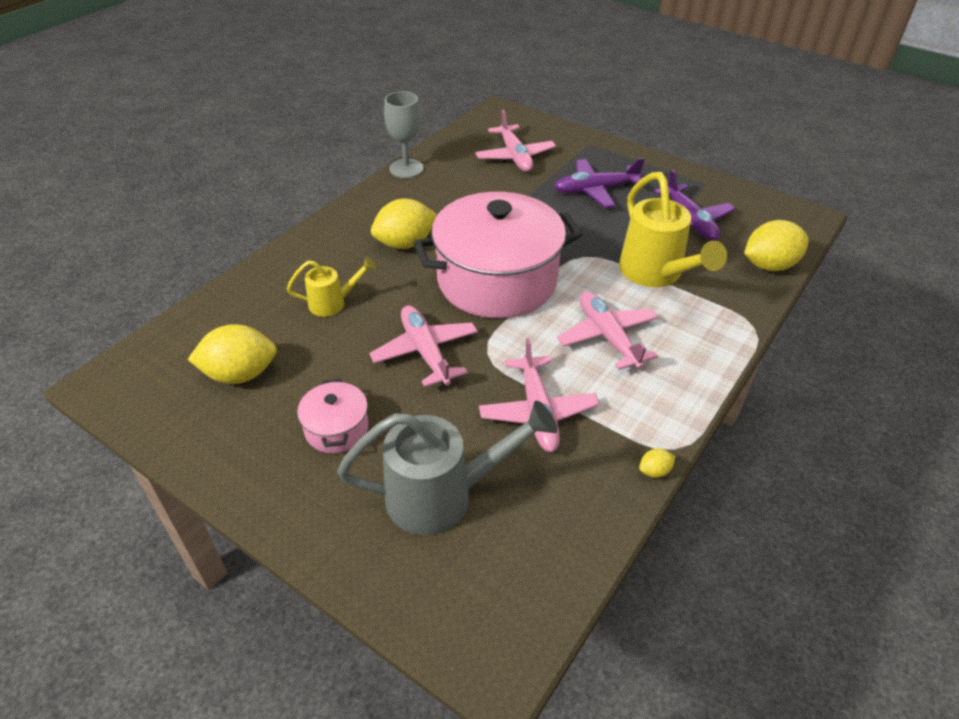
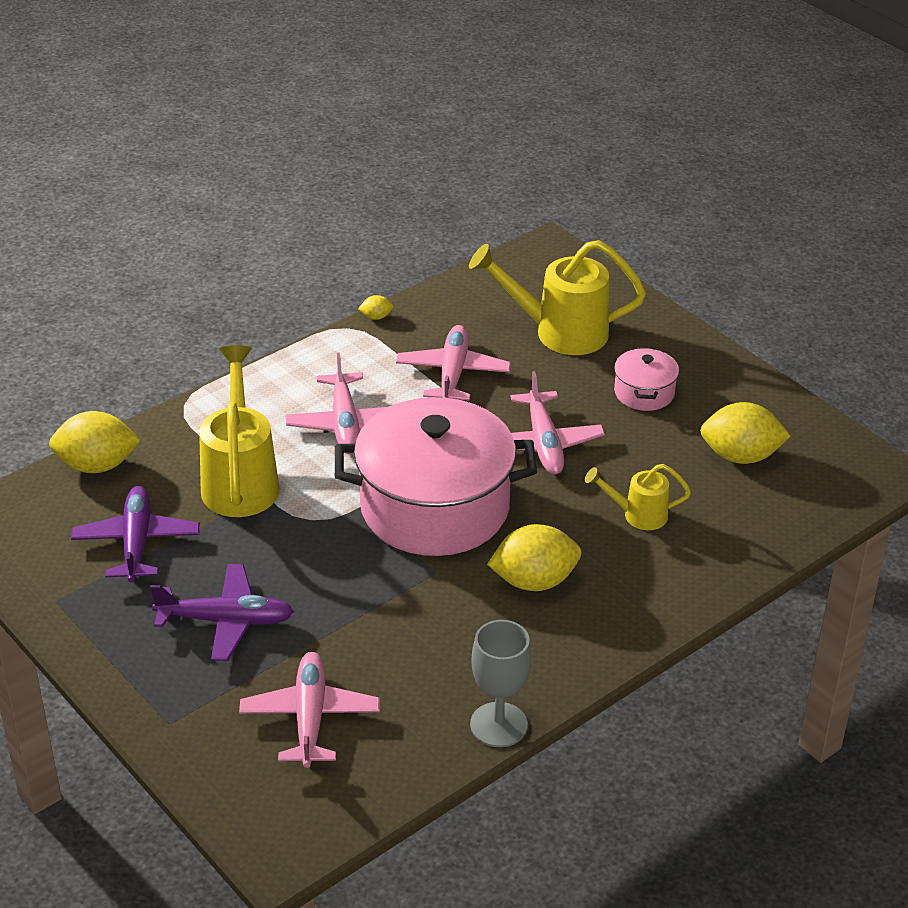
camera: 165 degrees left, 5 degrees down
grey watering can [337,400,557,535] -> yellow watering can [469,240,646,355]

